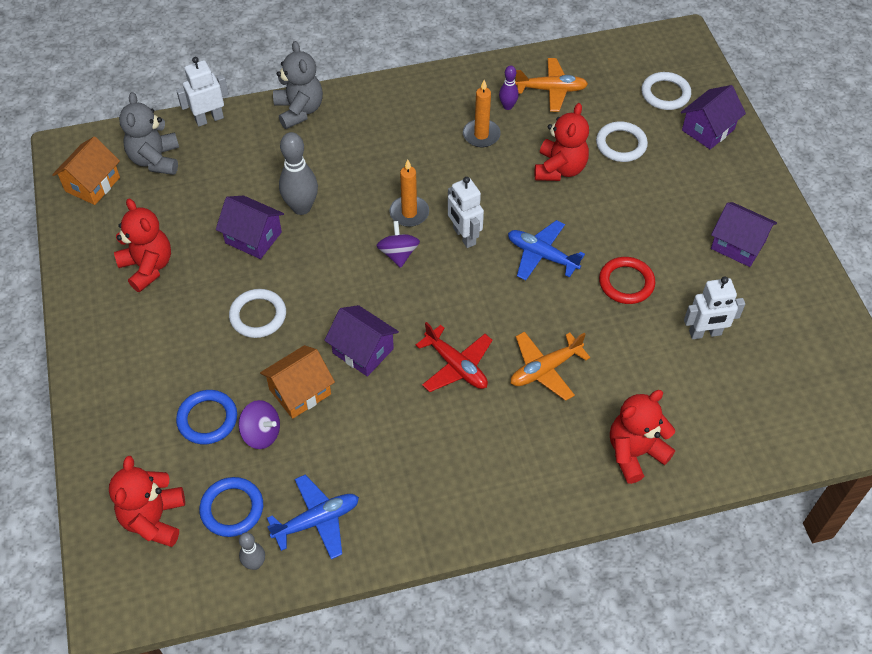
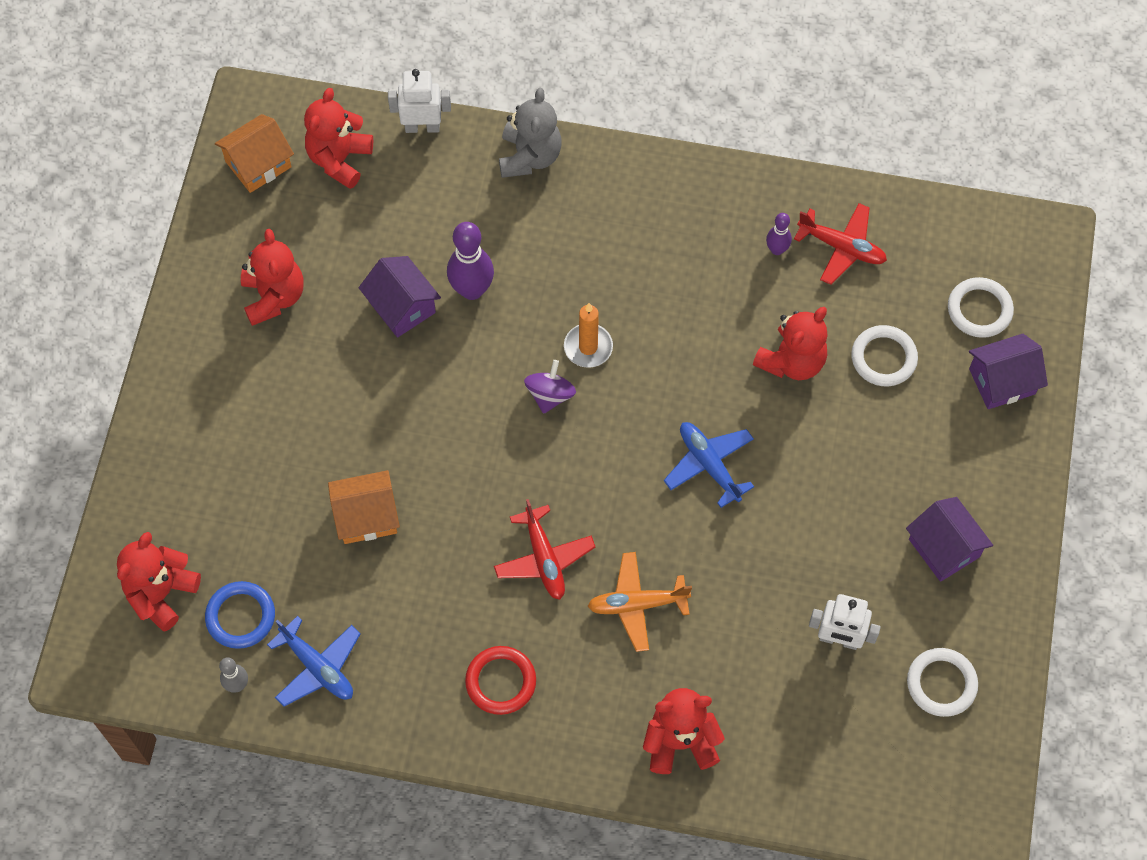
camera: 25 degrees right, 10 degrees up
grey teddy bear [119,92,179,175] -> red teddy bear [304,88,373,189]
blue ring [176,390,237,444] -> none
white ring [229,289,286,338] -> white ring moved to [907,648,978,717]
purple spinning top [238,400,280,449] -> none
blue plane [267,475,359,559] -> blue plane turned 45 degrees clockwise [267,616,361,707]
grey bowling pin [279,132,318,215] -> purple bowling pin [447,222,494,300]
purple house [324,305,399,377] -> none
white robot [448,177,484,248] -> none
orange candle [463,80,501,147] -> none
orange plane [515,58,588,112] -> red plane [794,203,887,285]
red ring [599,257,655,304] -> red ring moved to [465,646,536,715]

